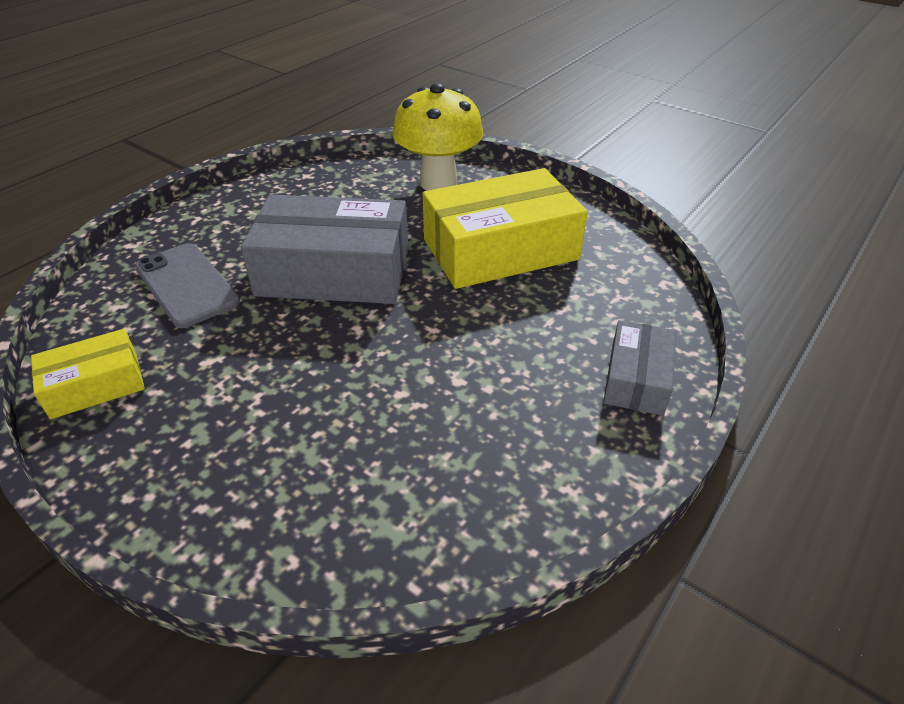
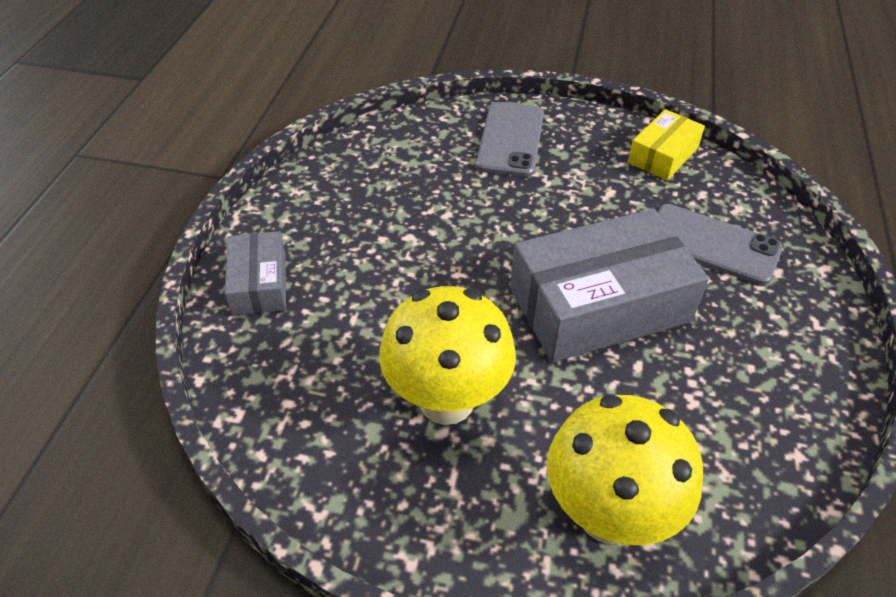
camera: 155 degrees right, 5 degrees up
yellow box [423,168,588,289] -> yellow mushroom [379,286,516,425]
none -> grey phone [476,102,544,177]

